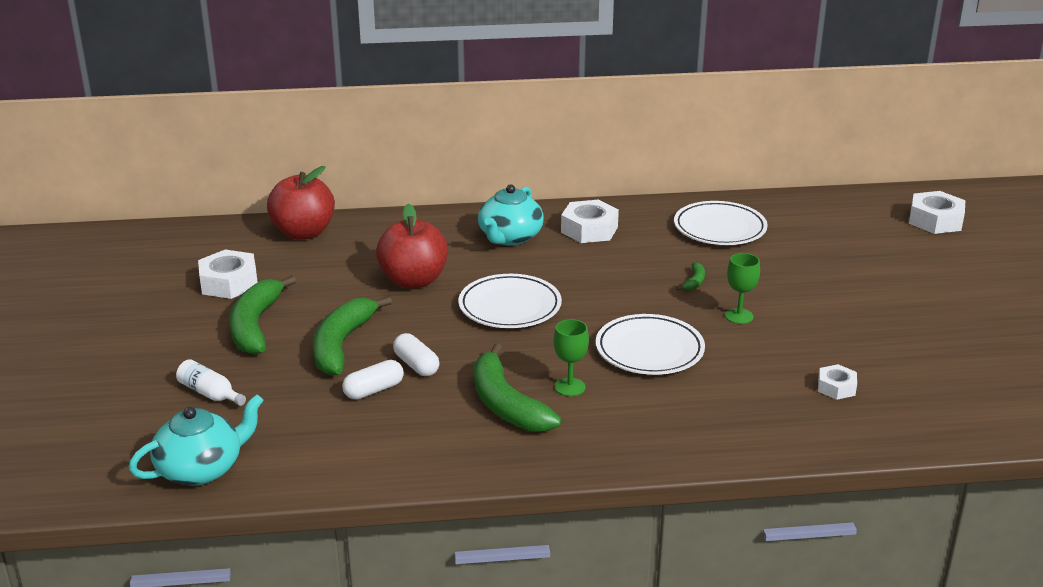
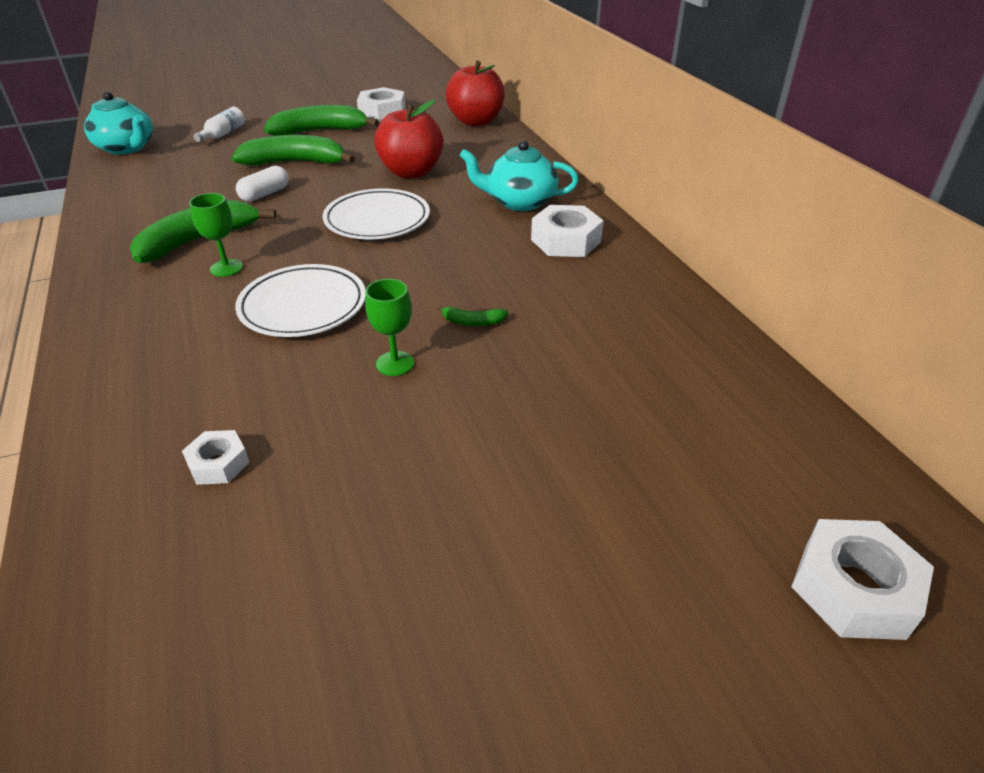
camera: 75 degrees right, 10 degrees up
white capsule [342,360,404,400] -> none
white plate [674,201,768,245] -> none

